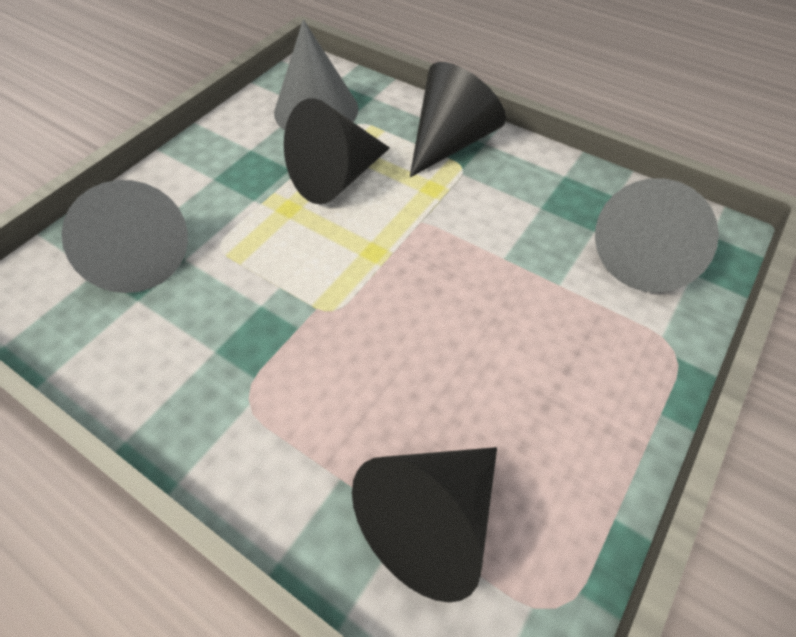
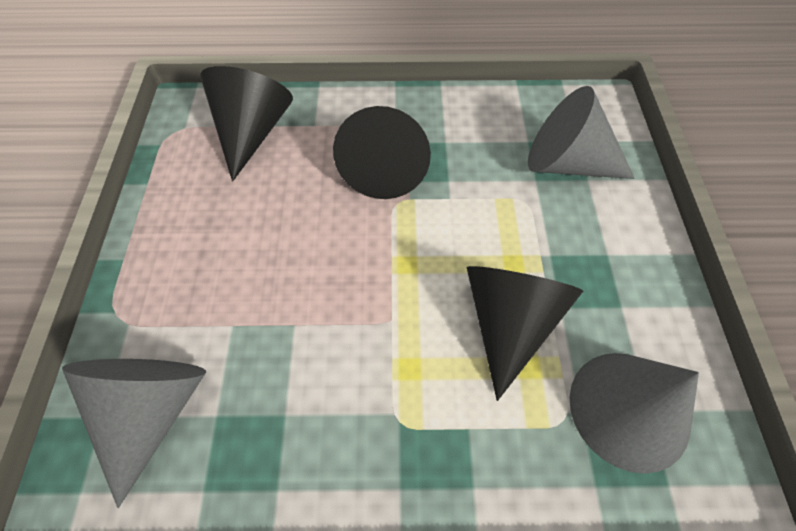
camera: 145 degrees right, 5 degrees up
black cone [410,62,506,177] -> black cone moved to [333,106,431,199]

